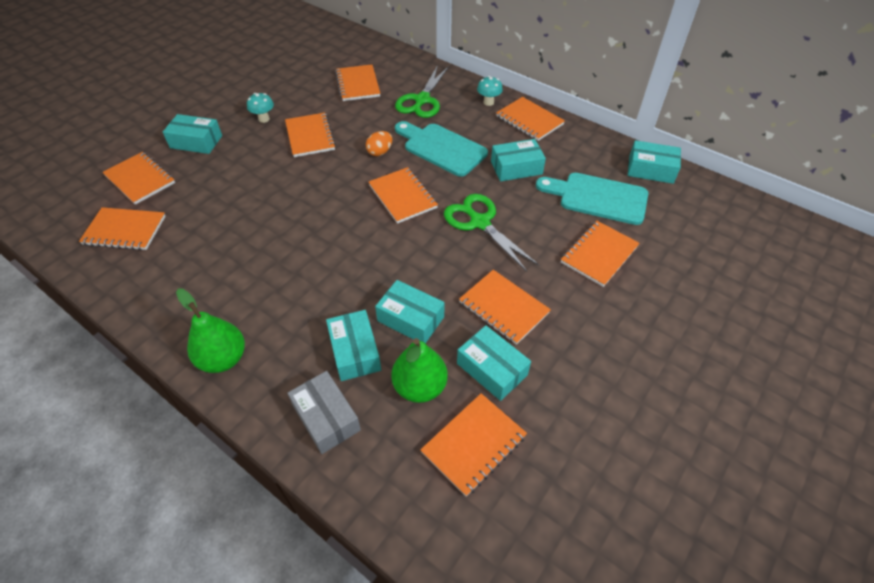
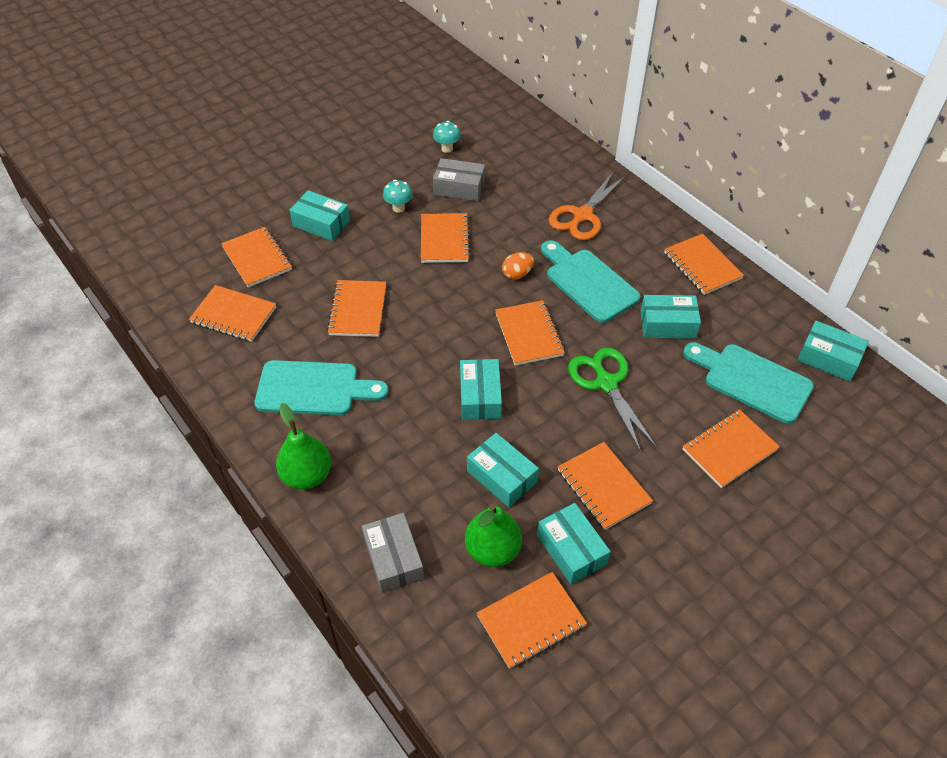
camera: 15 degrees right, 0 degrees up
turquoise box [326,310,381,381] -> turquoise box moved to [460,359,502,420]
orange notebook [335,64,380,101] -> orange notebook moved to [327,280,386,337]
green scissors [395,65,449,118] -> orange scissors [549,172,626,240]
turquoise mushroom [477,76,503,106] -> turquoise mushroom moved to [433,121,461,153]
none -> turquoise cutting board [255,360,388,415]
none -> grey box [433,158,485,201]

